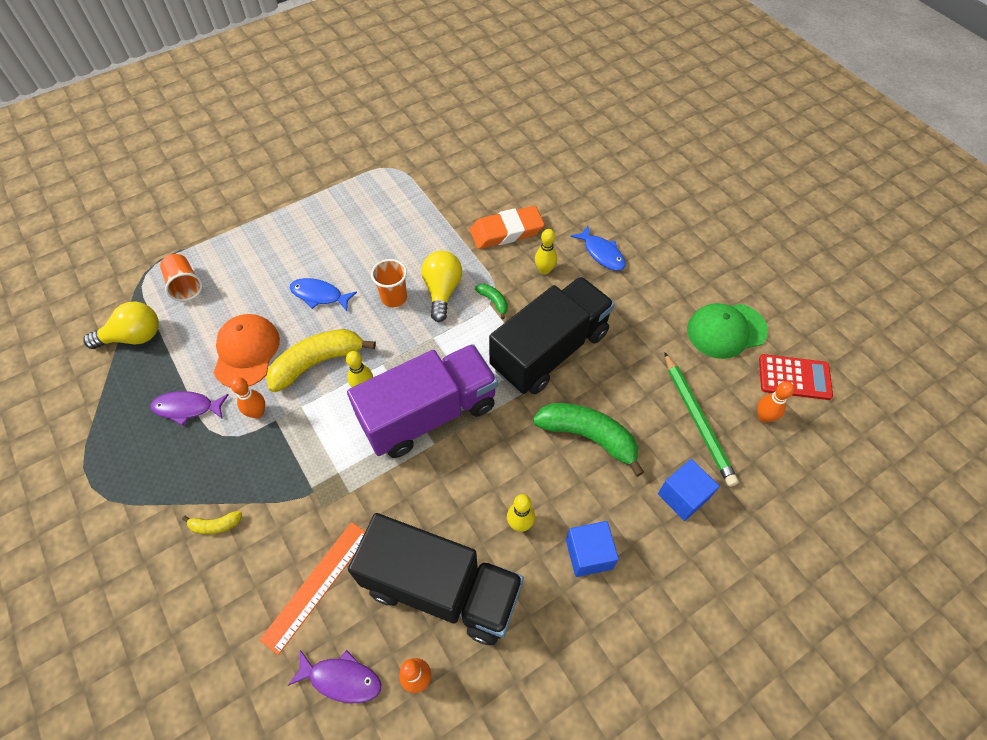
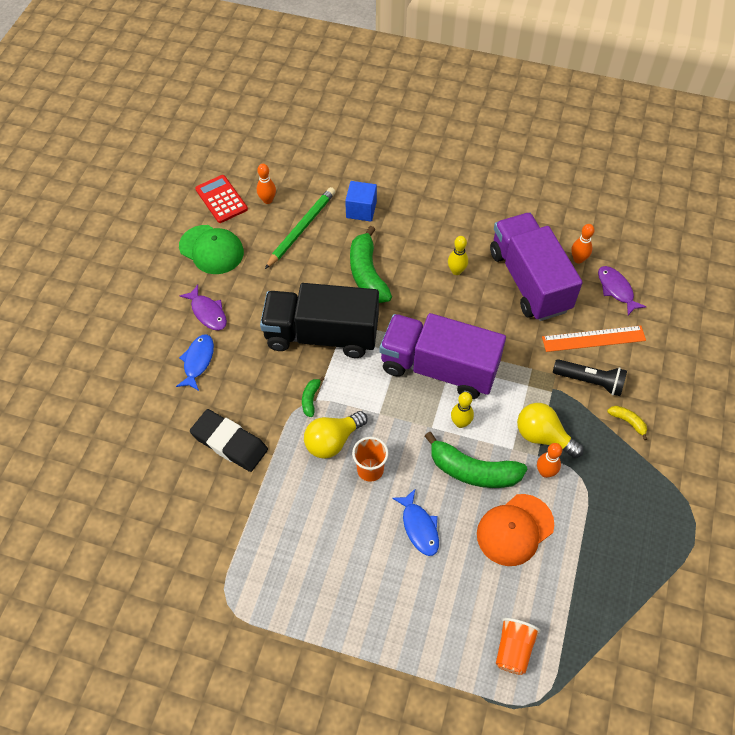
camera: 130 degrees left, 0 degrees up
yellow light bulb [83,302,159,349] -> yellow light bulb moved to [517,403,584,458]
purple fish [150,391,229,426] -> purple fish moved to [180,285,227,330]
yellow banana [266,329,376,392] -> green banana [425,432,527,488]
black truck [348,513,524,645] -> purple truck [490,213,583,321]
orange eraser [470,206,545,249] -> black eraser [190,409,268,472]
yellow bowling pin [535,229,557,275] -> none
blue cube [566,521,619,577] -> none
none -> black flashlight [553,359,627,396]

